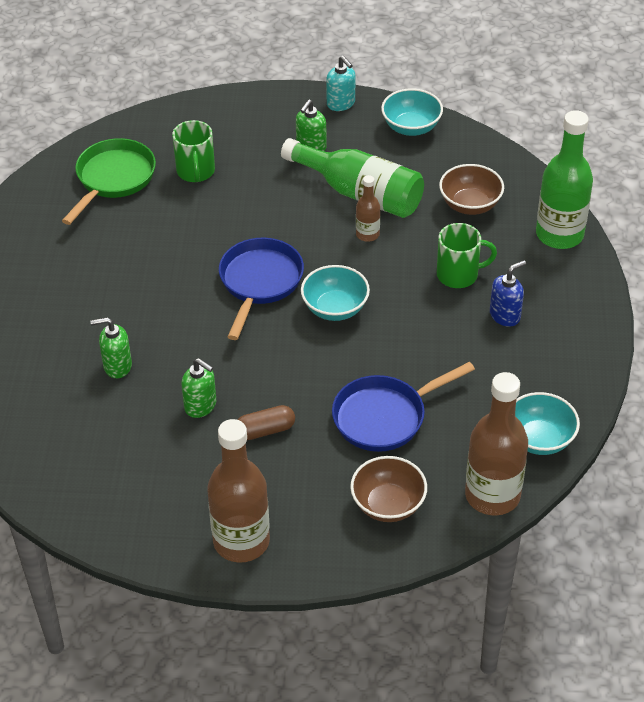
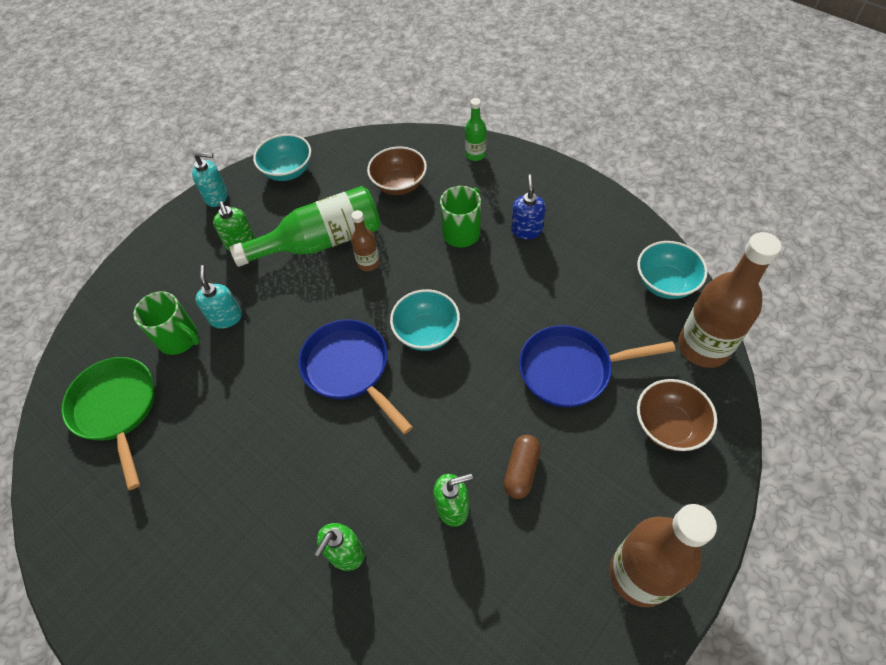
camera: 50 degrees left, 10 degrees up
blue pan [332,362,475,452] -> blue pan turned 75 degrees clockwise [519,325,676,408]
green bottle [536,110,593,249] -> green bottle [465,98,487,161], size x0.50
none -> turquoise soap dispenser [195,265,242,329]

